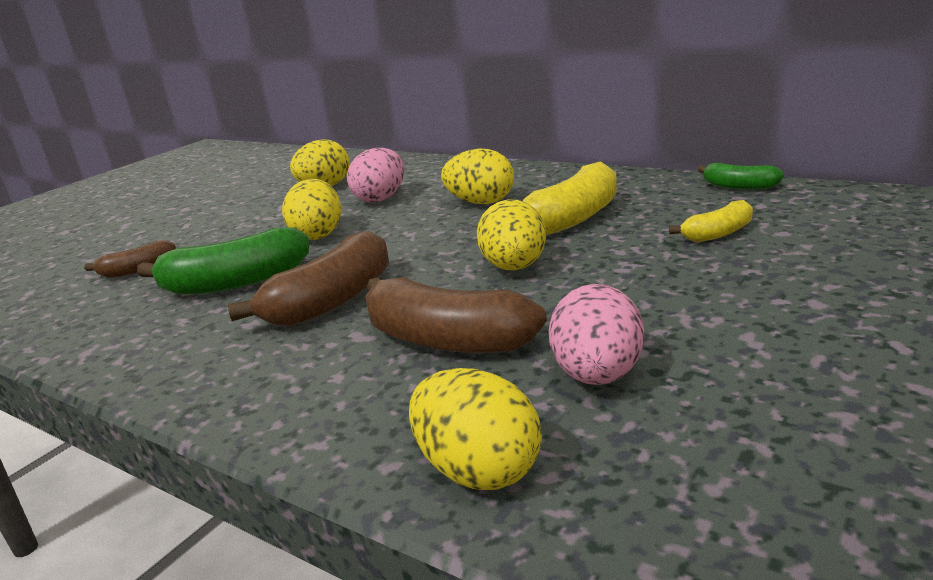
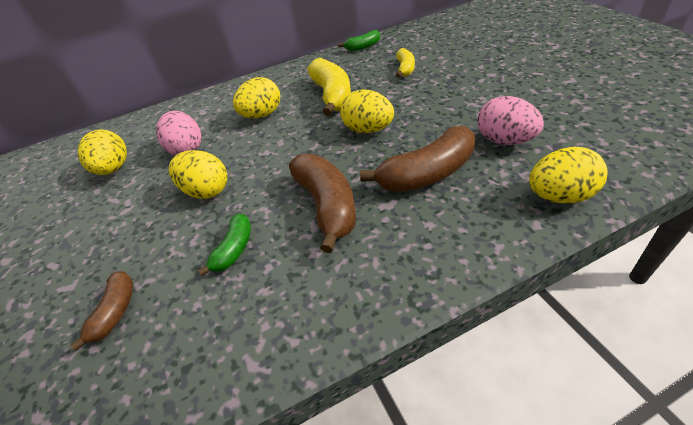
camera: 55 degrees left, 20 degrees up
green banana [137,227,310,295] -> green banana [198,213,251,276], size x0.55

